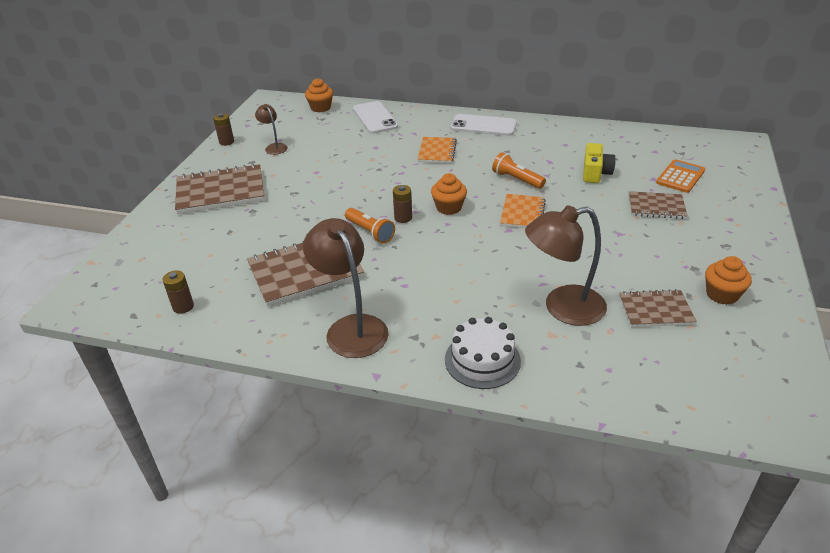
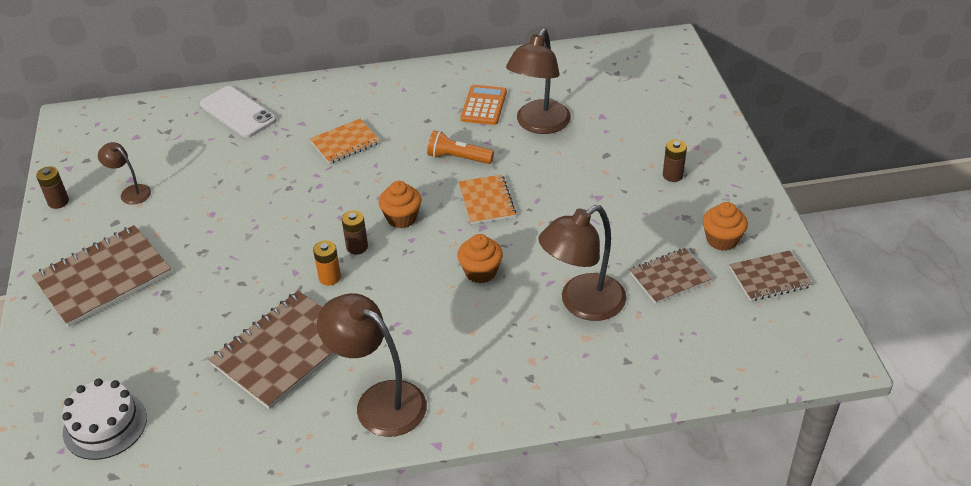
camera: 25 degrees left, 5 degrees up
brown battery [162,271,194,314] -> brown battery moved to [663,139,687,182]
orange cupcake [305,78,333,112] -> orange cupcake moved to [457,234,503,283]
orange flashlight [345,208,395,244] -> orange battery [313,241,341,285]
orange notebook [418,137,457,163] -> orange notebook turned 75 degrees clockwise [310,119,380,164]
white cake [445,317,521,389] -> white cake moved to [62,378,147,460]
white phone [450,114,517,136] -> none
yellow camera [583,143,615,183] -> brown lamp [506,28,571,134]
brown notebook [628,191,688,219] -> brown notebook moved to [730,250,812,301]
orange calculator [656,159,705,193] -> orange calculator moved to [461,85,507,125]

